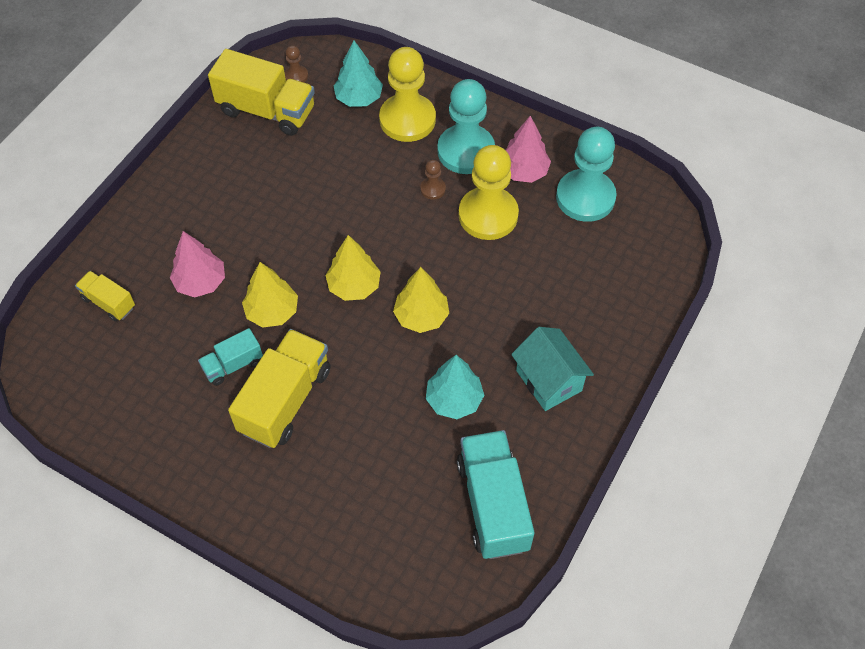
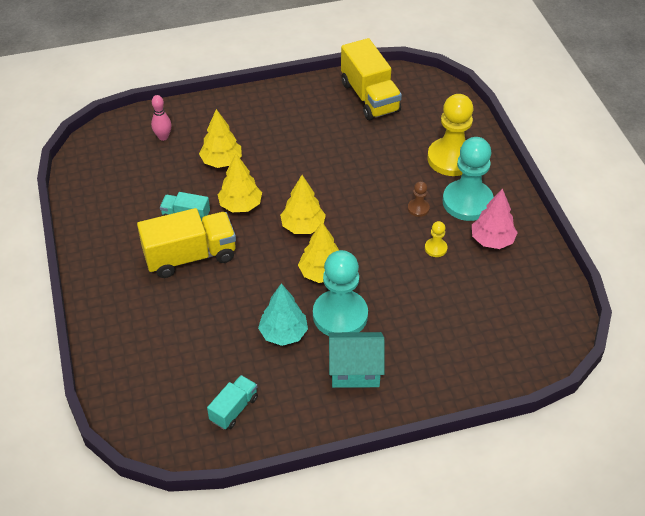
camera: 45 degrees right, 10 degrees down
yellow truck [75,271,135,322] -> pink bowling pin [151,95,171,141]
pink tree [170,231,225,297] -> yellow tree [199,109,242,168]
brown pawn [285,45,308,82] -> none
turquoise tree [334,41,383,107] -> none
turquoise truck [457,430,534,559] -> turquoise truck [207,375,258,430], size x0.54
yellow pawn [459,145,519,240] -> yellow pawn [425,221,448,257], size x0.43
turquoise house [511,327,594,411] -> turquoise house turned 75 degrees clockwise [329,332,385,388]
turquoise pawn [556,127,617,222] -> turquoise pawn moved to [313,250,368,336]

